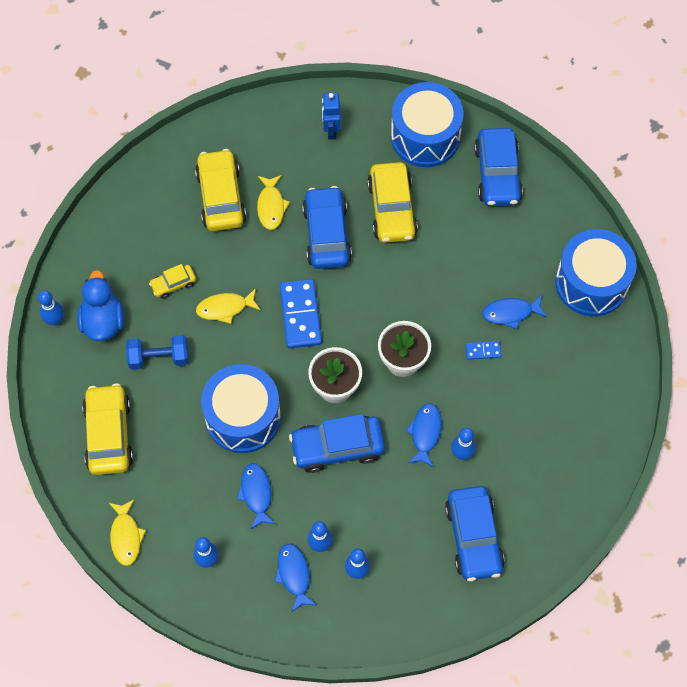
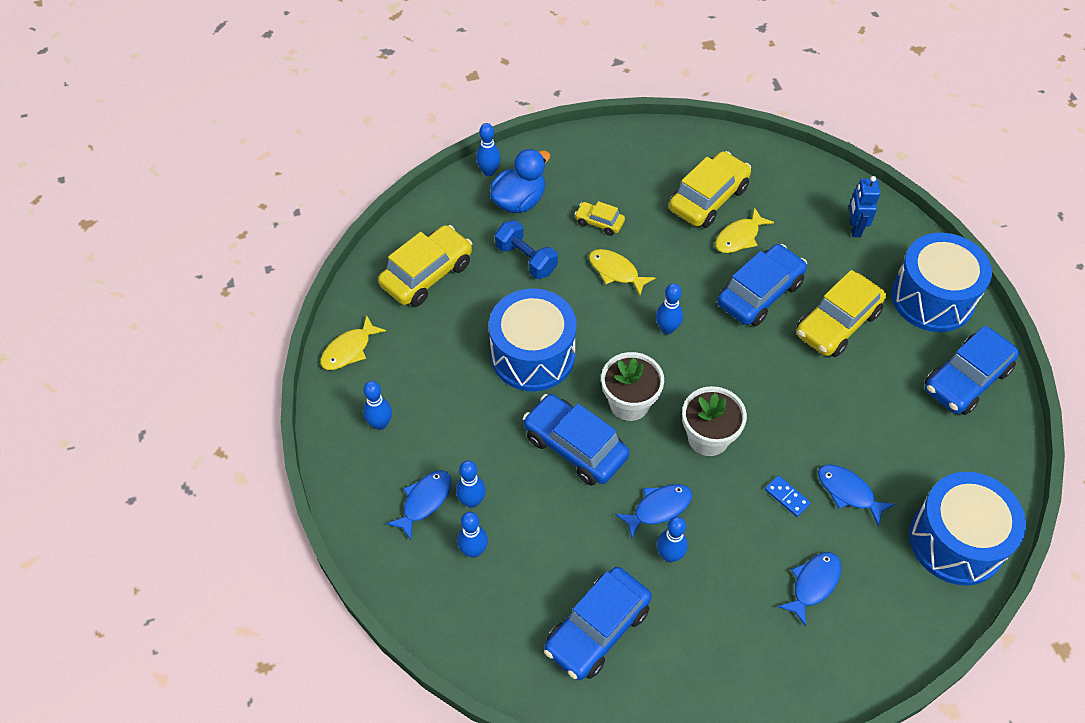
camera: 50 degrees right, 10 degrees down
blue fish [237,463,276,529] -> blue fish moved to [778,552,841,627]
blue domino [280,279,322,349] -> blue bowling pin [656,283,683,334]
blue robot [322,93,341,140] -> blue robot turned 45 degrees counterclockwise [849,176,880,237]

